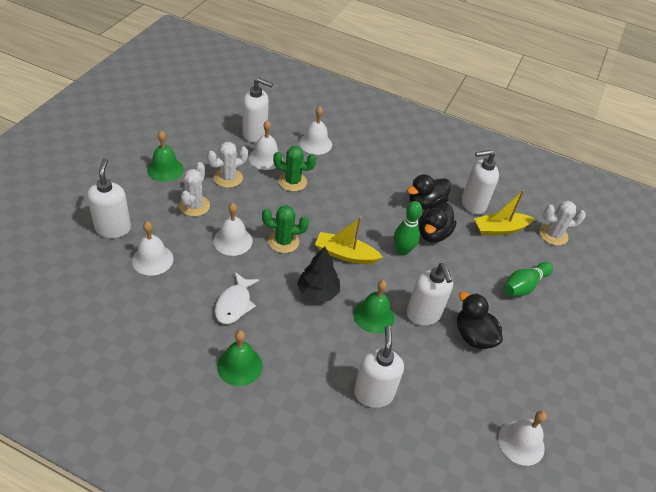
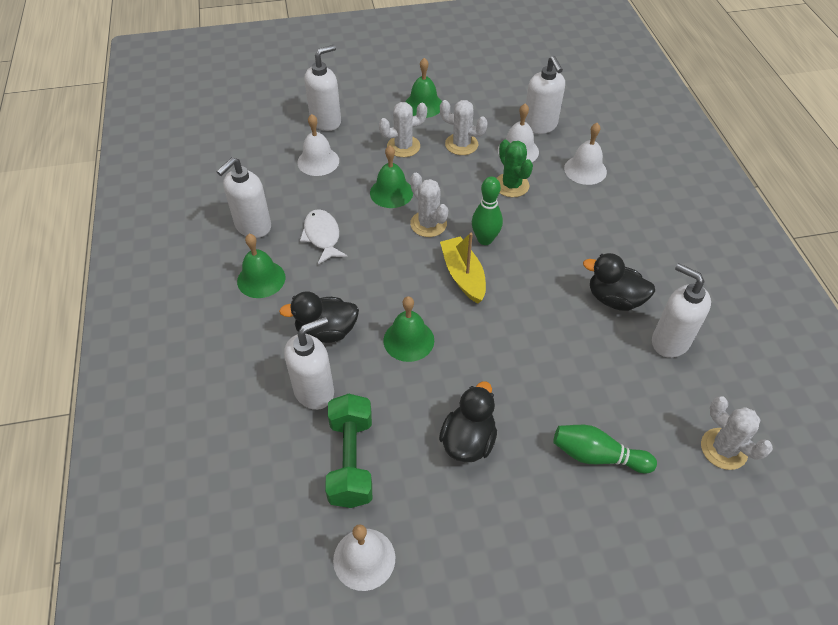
camera: 60 degrees right, 5 degrees up
white bell [213,203,252,256] -> green bell [370,146,413,208]
white fish [215,272,260,324] -> white fish turned 90 degrees clockwise [300,209,348,264]
green cactus [262,205,309,253] -> white cactus [410,173,448,237]
black tree [297,246,340,302] -> none
green bowling pin [394,201,422,256] -> green bowling pin moved to [472,177,503,245]
white soap dispenser [406,263,453,326] -> white soap dispenser moved to [217,157,271,238]
black duck [419,203,457,243] -> black duck moved to [279,291,359,343]
yellow boat [474,190,535,236] -> none
none -> green dumbbell [325,394,372,508]

